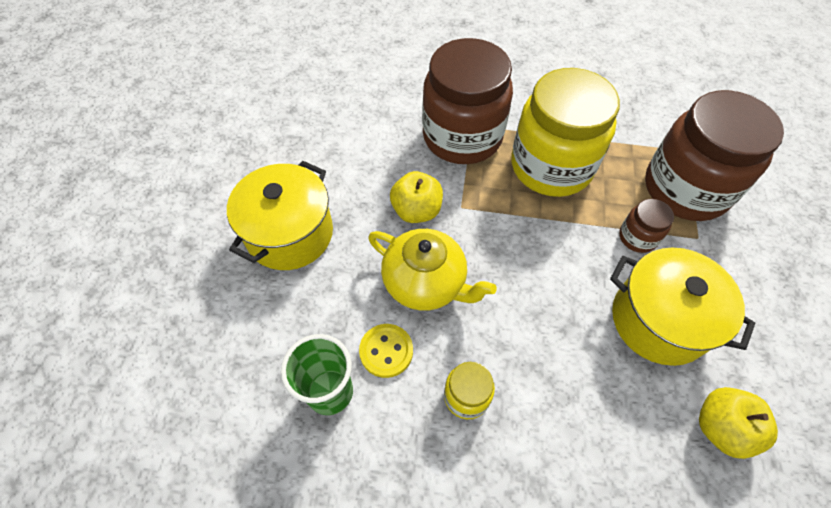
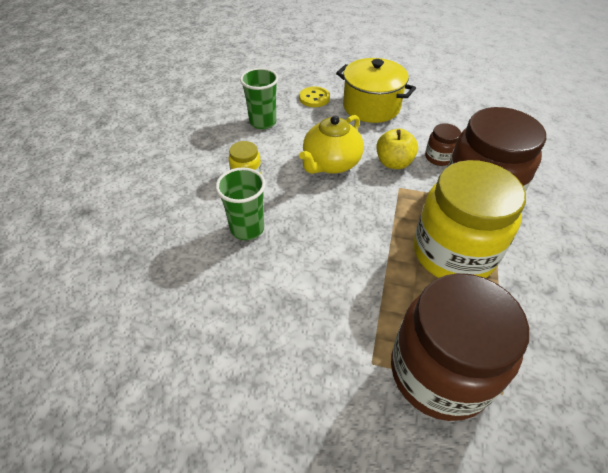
camera: 95 degrees right, 10 degrees down
yellow button [359,324,413,378] -> yellow button moved to [299,86,330,107]
yellow pot [610,248,755,366] -> none
brown jar [619,199,674,253] -> brown jar moved to [425,123,461,166]
yellow apple [699,387,778,459] -> none
none -> green cup [216,167,266,240]

